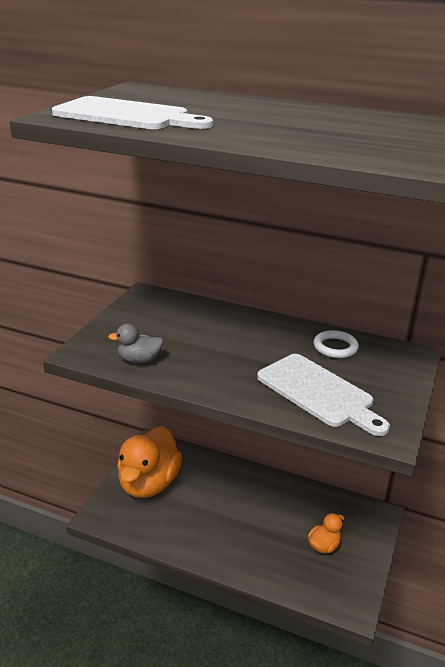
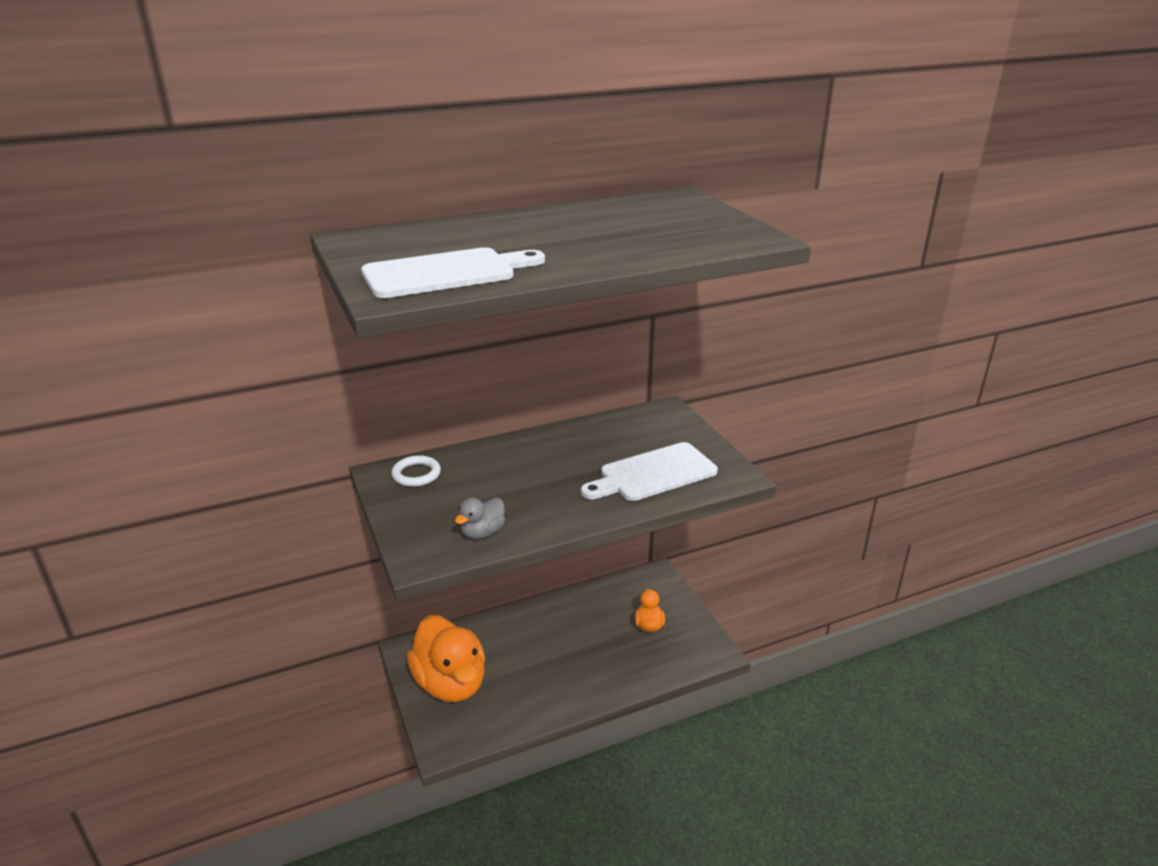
camera: 45 degrees left, 0 degrees up
white cutting board [257,354,390,436] -> white cutting board turned 150 degrees clockwise [581,442,718,501]
white ring [314,330,359,358] -> white ring moved to [391,455,441,487]

